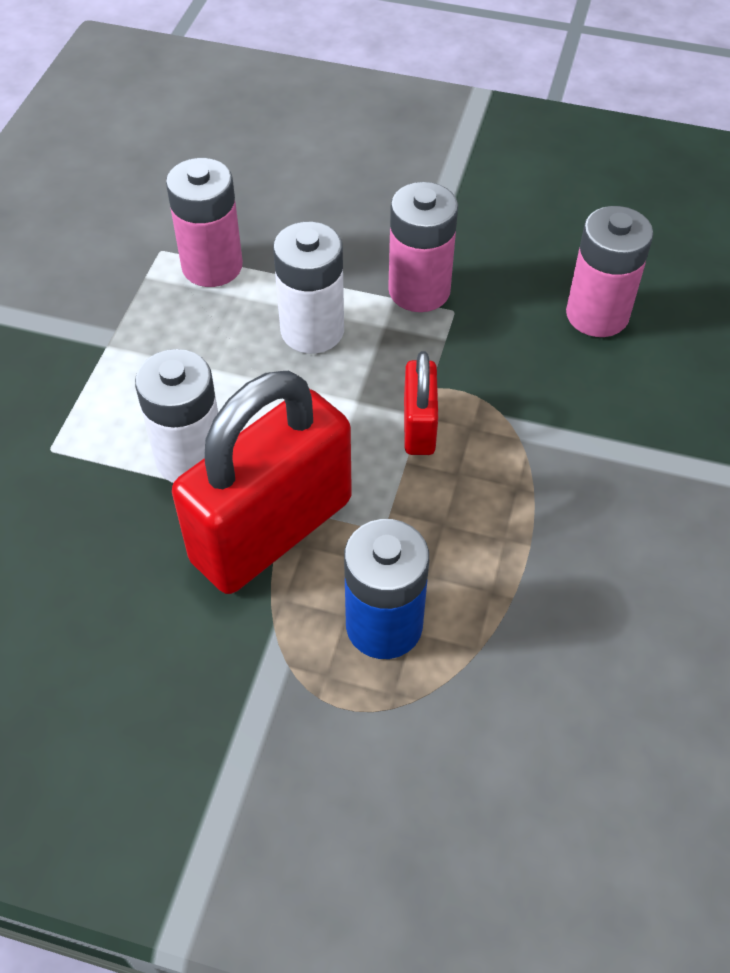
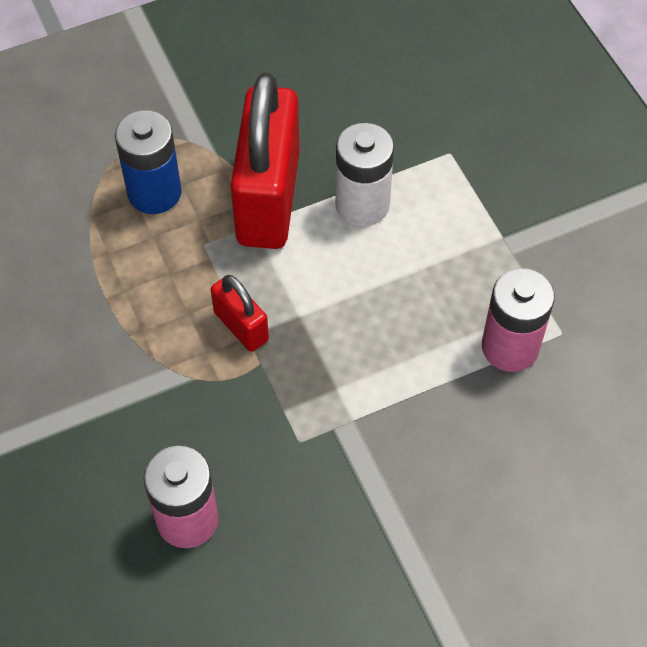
camera: 140 degrees right, 5 degrees up
white battery [273,222,344,354] -> none
pink battery [388,182,458,312] -> none

